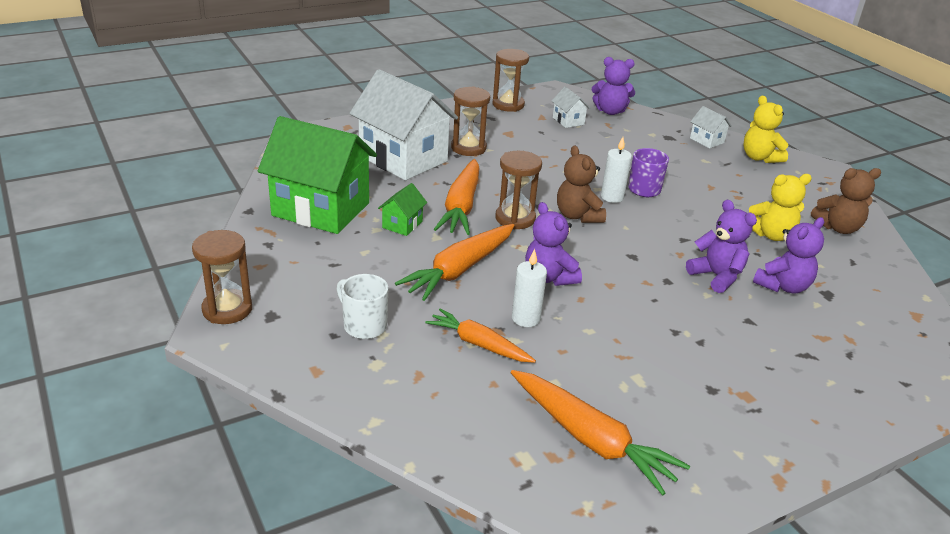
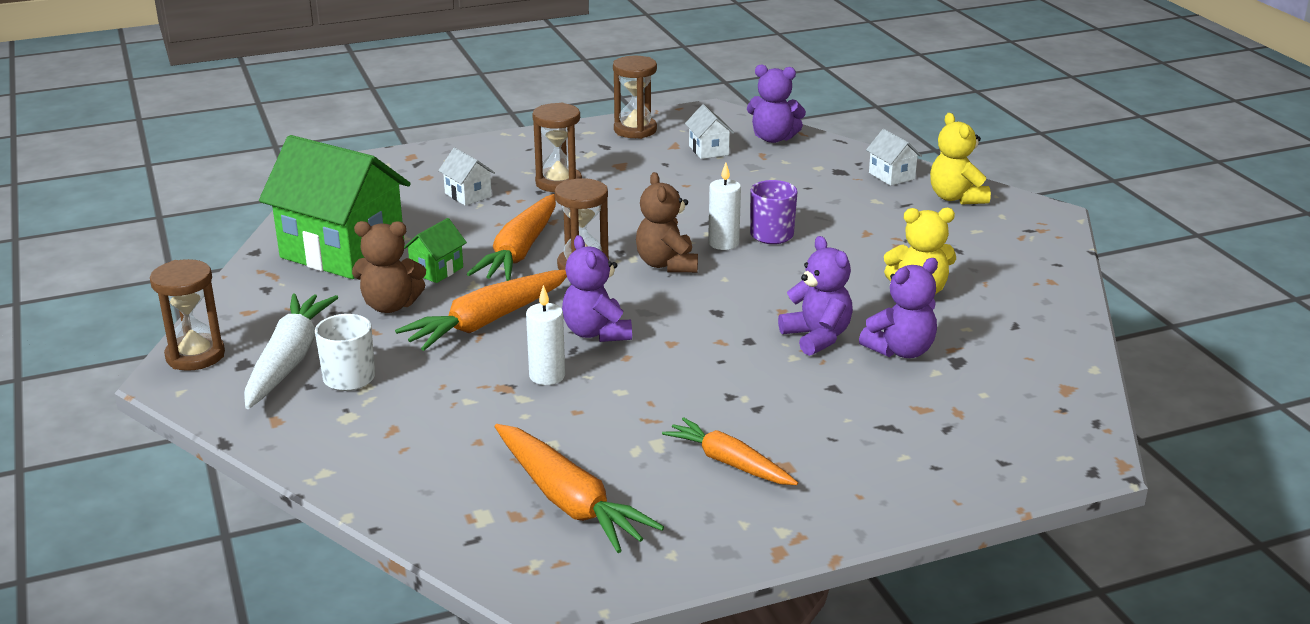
camera: 10 degrees right, 5 degrees down
white house [349,69,458,180] -> white house [438,148,495,206], size x0.42
orange carrot [425,308,536,363] -> orange carrot moved to [662,417,798,485]
brown teddy bear [811,168,881,234] -> brown teddy bear moved to [352,221,426,313]
none -> white carrot [244,293,338,409]

